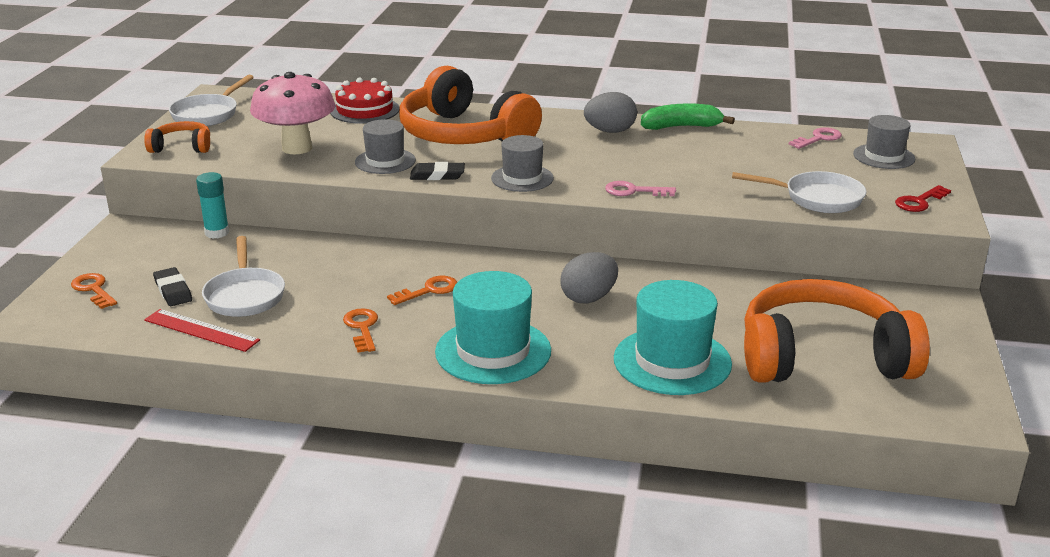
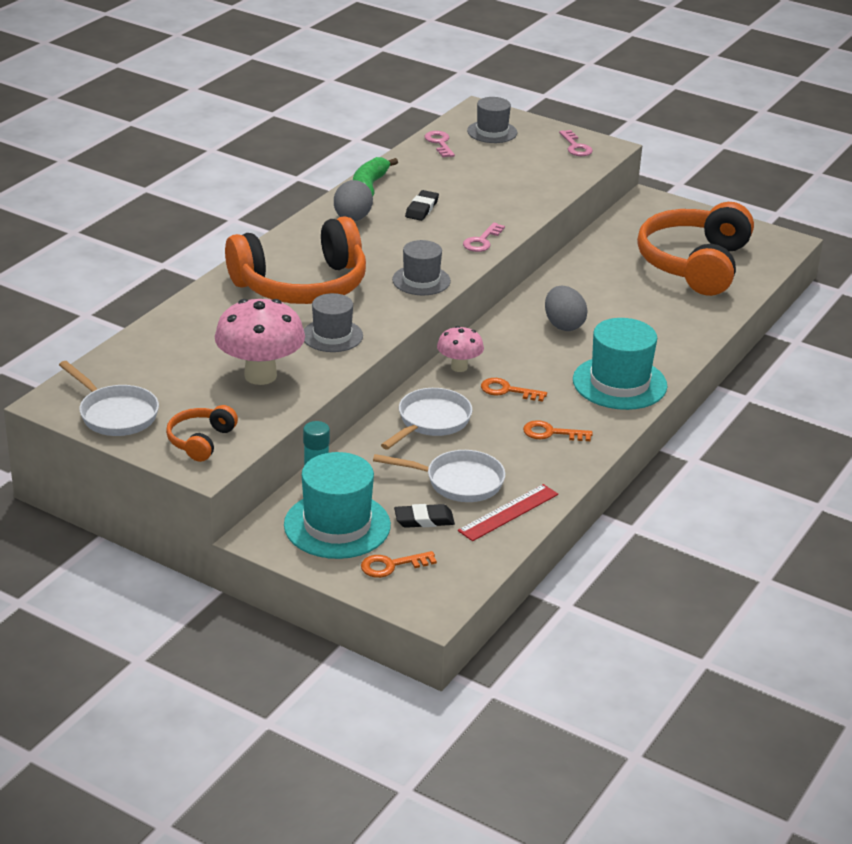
camera: 70 degrees left, 5 degrees up
red cake [330,78,399,124] -> none
orange key [387,276,457,305] -> orange key turned 60 degrees counterclockwise [481,378,547,402]
black eraser [410,162,465,180] -> black eraser moved to [405,190,439,221]
turquoise hat [614,280,732,395] -> turquoise hat moved to [284,452,391,559]
white pan [732,171,866,213] -> white pan moved to [381,388,472,449]
red key [895,185,951,212] -> pink key [559,130,593,156]
none -> pink mushroom [437,326,484,372]

